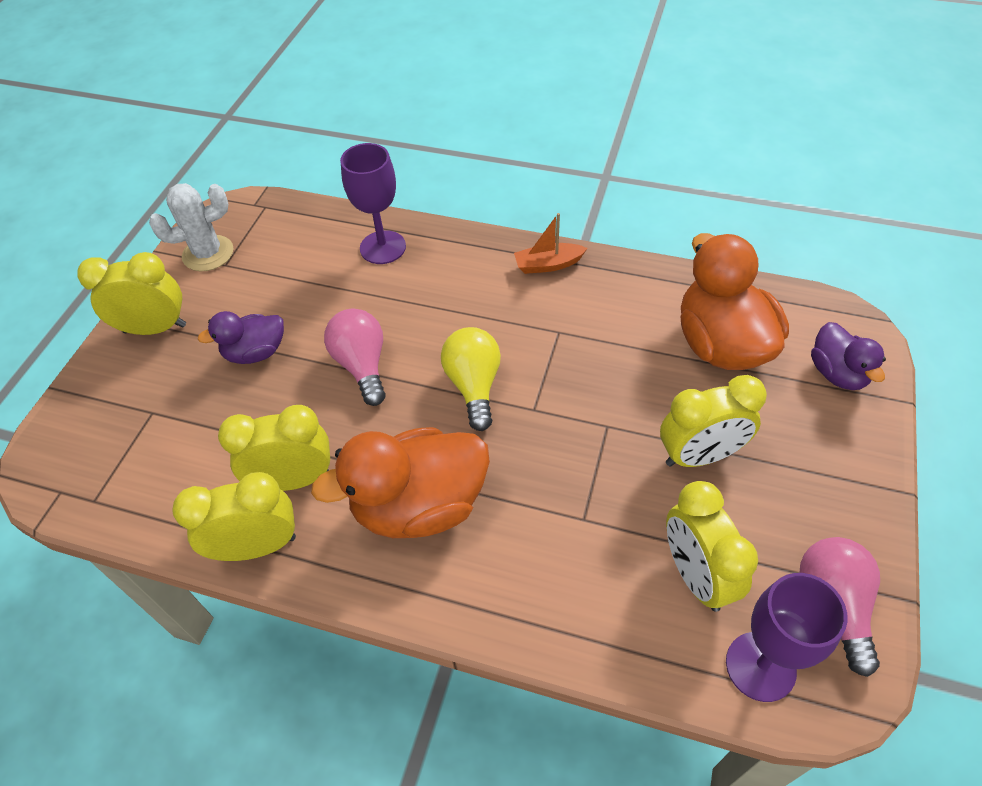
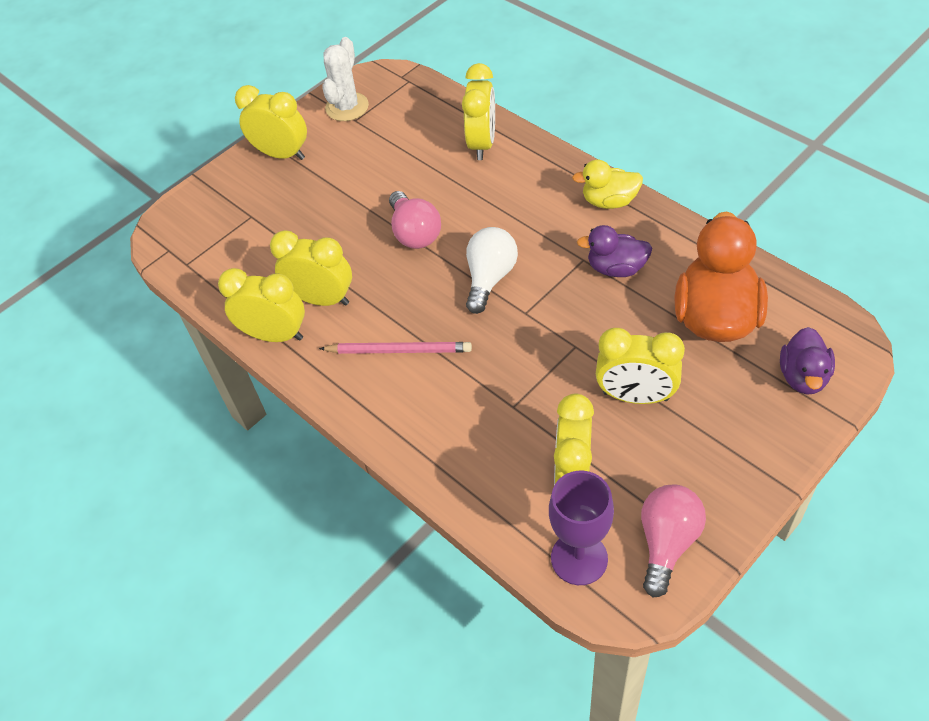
camera: 30 degrees right, 0 degrees up
white cactus [149,183,234,271] -> white cactus turned 75 degrees counterclockwise [322,37,369,121]
purple duck [197,311,284,364] -> purple duck moved to [577,225,652,277]
orange duck [311,427,490,538] -> pink pencil [319,342,472,354]
pink light bulb [324,309,386,406] -> pink light bulb turned 150 degrees clockwise [389,191,441,249]
purple goblet [340,143,406,264] -> yellow clock [462,63,495,160]
yellow light bulb [441,327,501,431] -> white light bulb [466,227,518,314]
orange boat [514,213,588,274] -> yellow duck [572,160,643,209]

